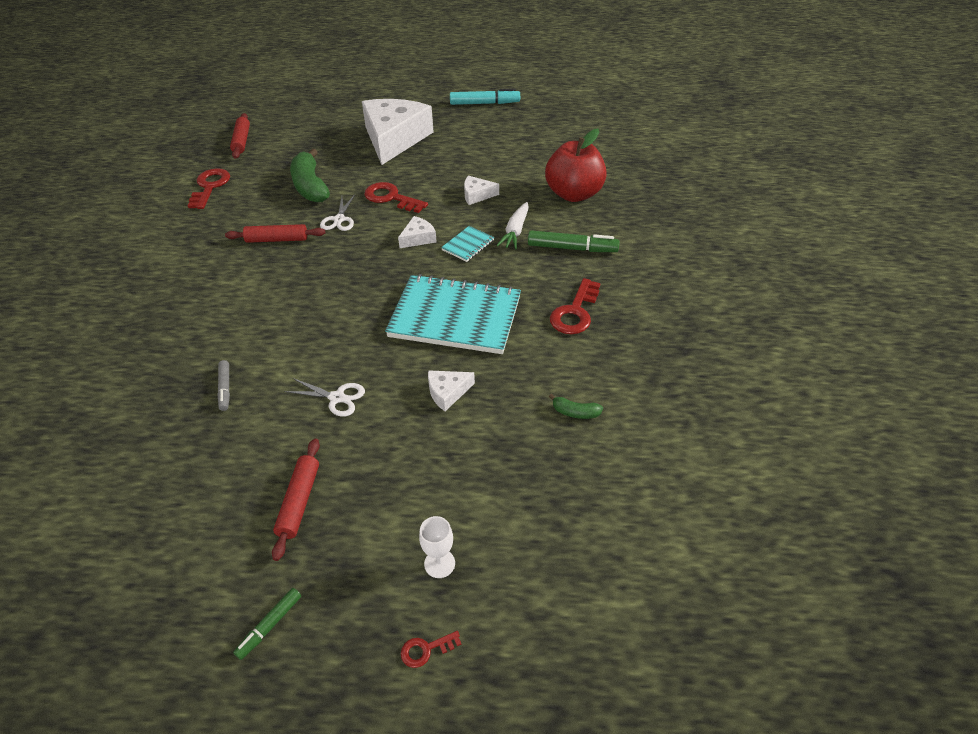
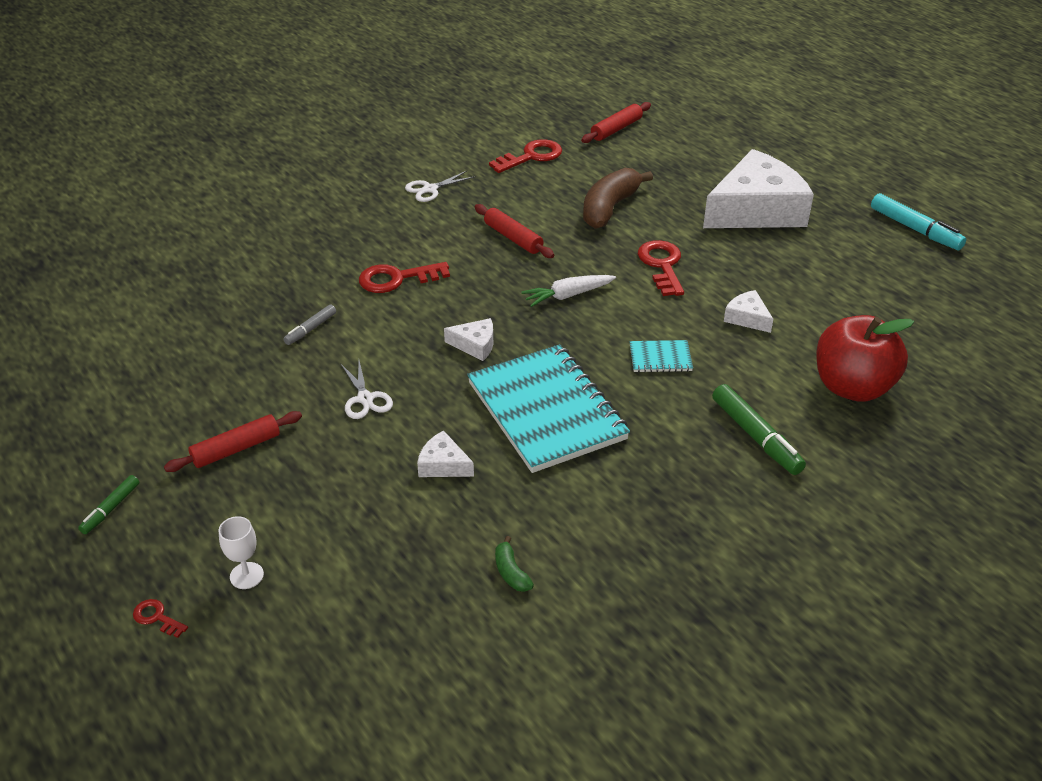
camera: 50 degrees right, 5 degrees down
green marker [233,588,301,660] -> green marker turned 60 degrees counterclockwise [78,475,139,534]
green banana [290,149,330,202] -> brown banana [583,168,653,229]
white scissors [320,195,355,231] -> white scissors moved to [405,170,476,202]
white cheese [398,216,437,248] -> white cheese moved to [444,318,493,361]
white carrot [496,202,529,249] -> white carrot moved to [521,275,616,307]
red key [550,278,601,334] -> red key moved to [359,262,450,293]

